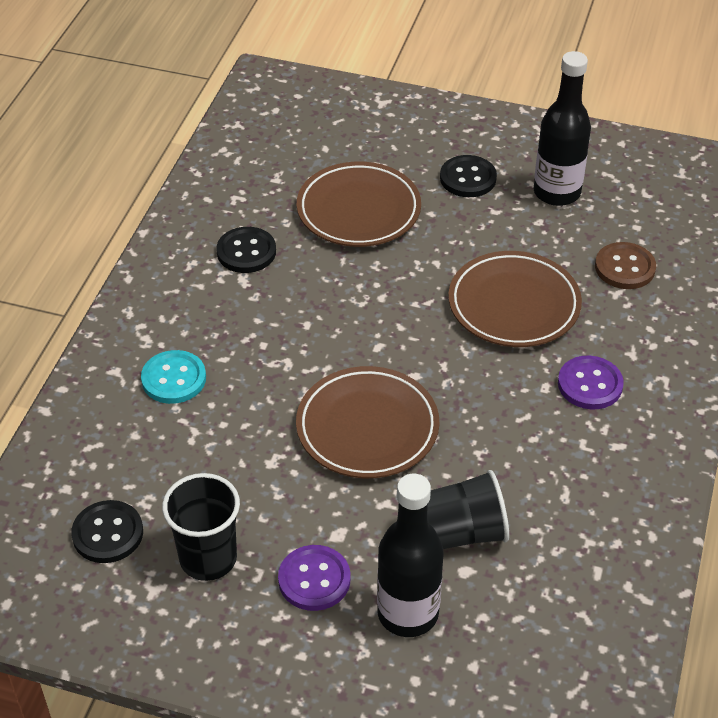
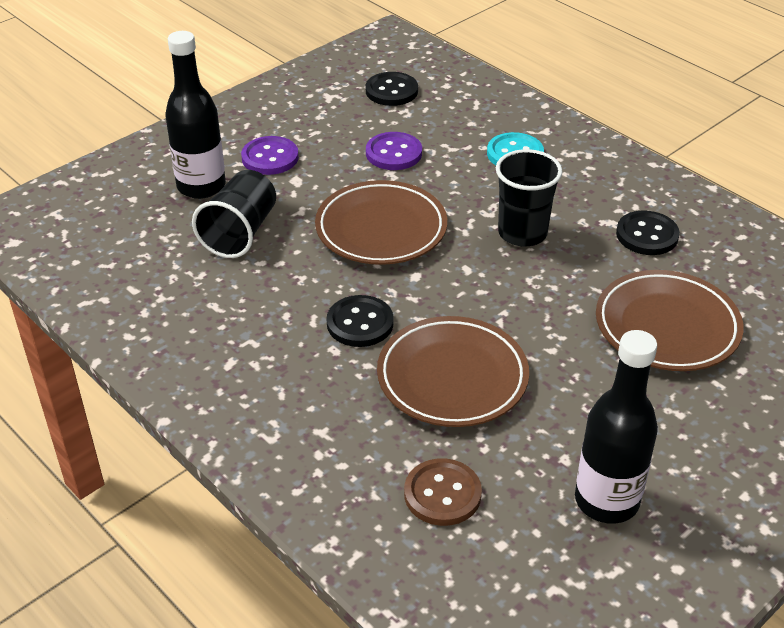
camera: 120 degrees right, 5 degrees down
black cup [162,473,240,581] -> black cup moved to [496,149,563,246]
black button [440,155,497,197] -> black button moved to [326,295,394,347]
purple button [558,356,624,409] -> purple button moved to [366,132,422,170]

